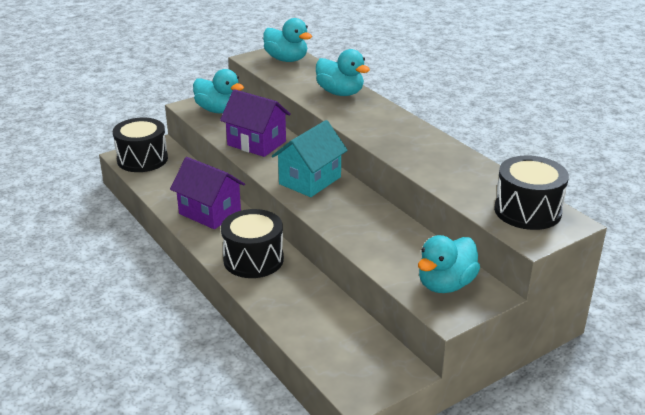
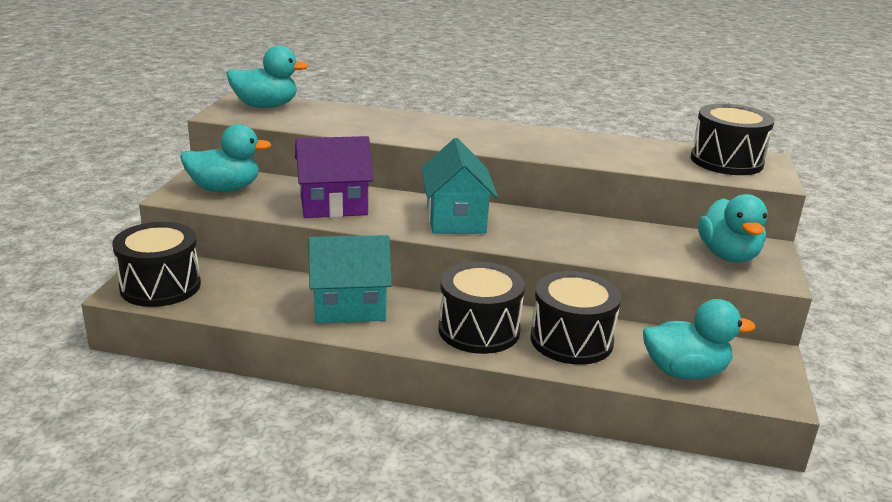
camera: 45 degrees left, 5 degrees down
purple house [170,157,245,229] -> turquoise house [308,235,392,323]
turquoise duck [316,49,370,96] -> turquoise duck moved to [643,299,755,380]
none -> black drum [530,271,621,365]

